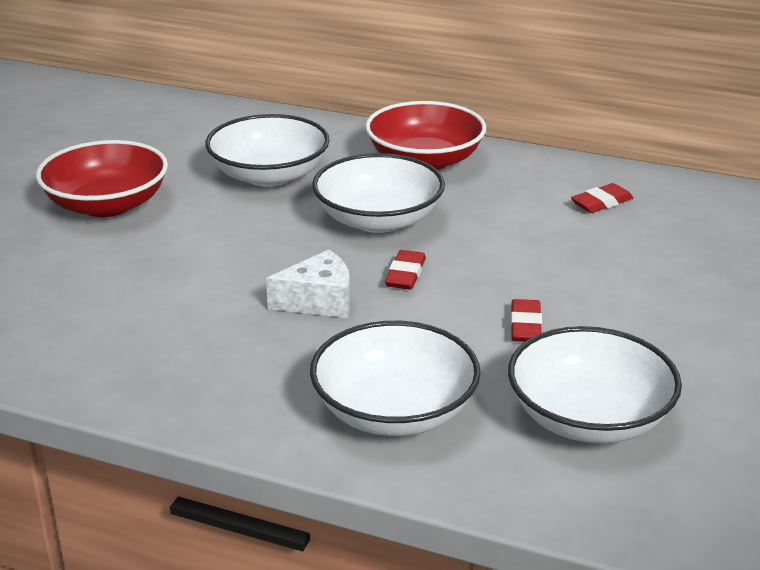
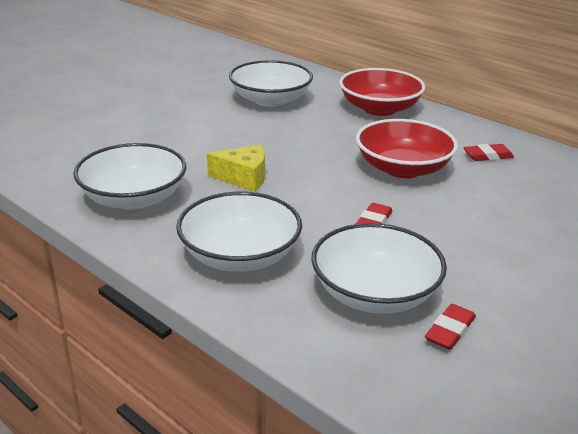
camera: 20 degrees right, 0 degrees up
red bowl [36,140,168,217] -> red bowl moved to [356,119,458,178]
white cheese [266,250,350,318] -> yellow cheese [207,145,265,192]
white bowl [312,153,445,233] -> white bowl moved to [73,143,186,210]
red eraser [385,250,426,290] -> red eraser moved to [425,304,476,350]

